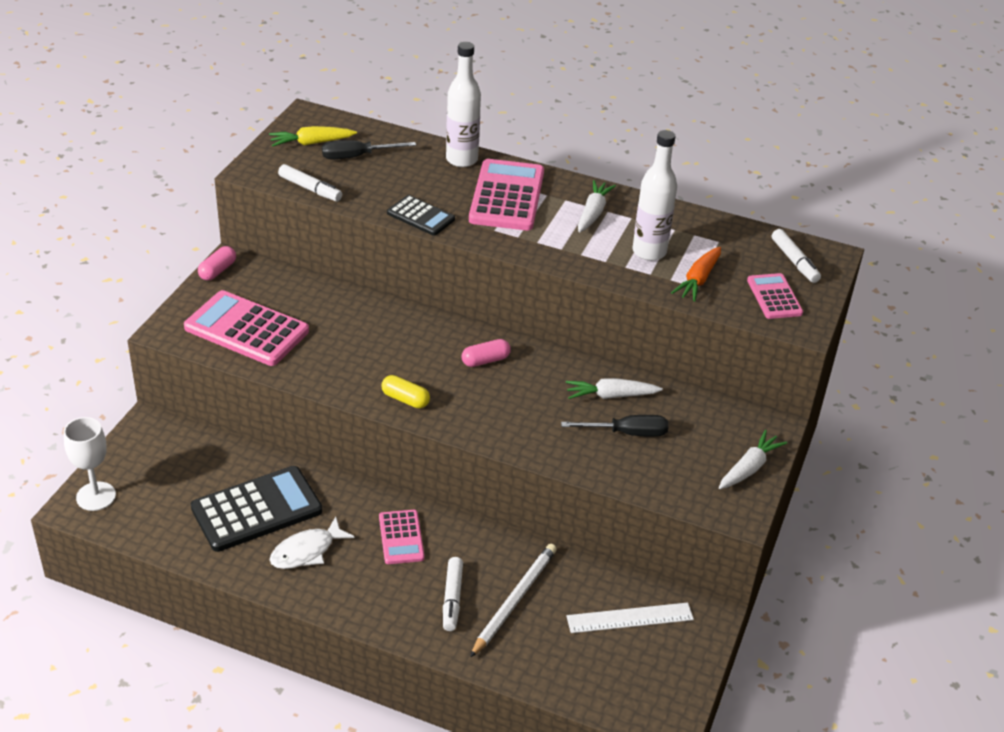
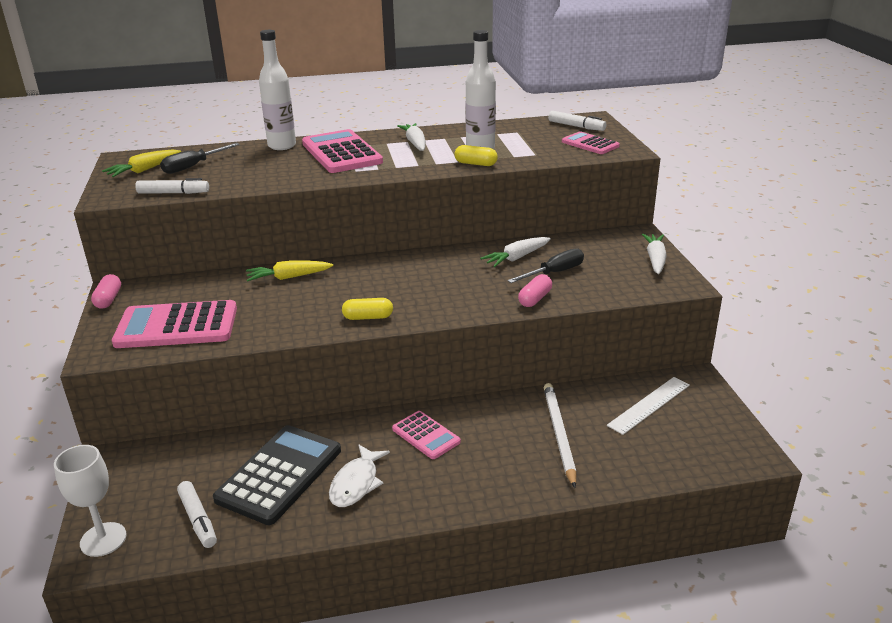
camera: 30 degrees left, 10 degrees down
black calculator [387,195,455,236] -> none
white marker [443,557,463,631] -> white marker moved to [177,481,217,548]
pink capsule [461,339,511,367] -> pink capsule moved to [518,274,552,307]
orange carrot [671,247,721,302] -> none
none -> yellow carrot [246,260,333,281]
none -> yellow capsule [454,145,498,166]

